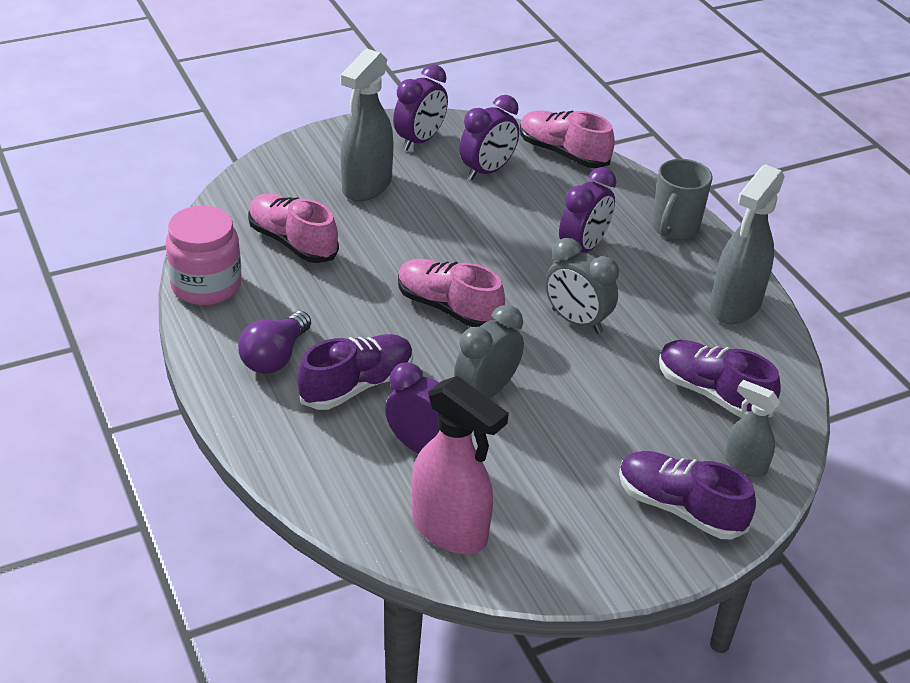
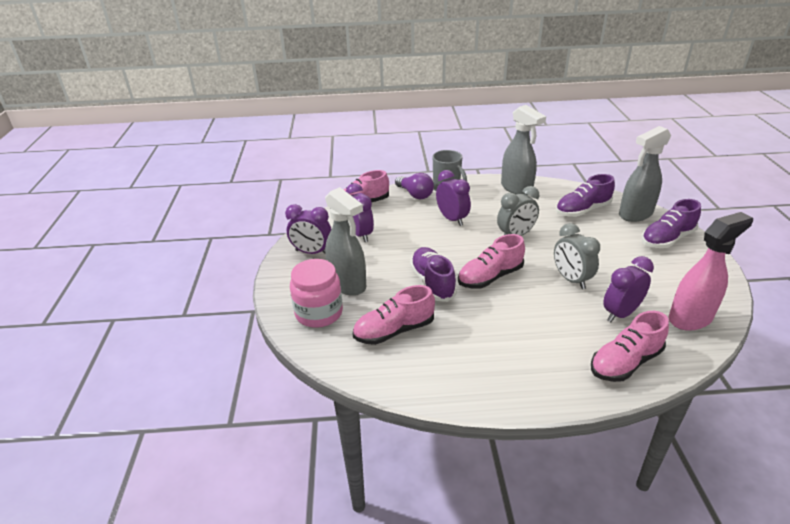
camera: 65 degrees left, 5 degrees down
pink jar [165,205,242,305] -> pink jar moved to [290,259,343,328]
purple light bulb [238,311,311,374] -> purple light bulb moved to [395,173,434,199]
purple shoe [297,334,413,410] -> purple shoe moved to [410,247,457,302]
purple clock [393,64,448,151] -> purple clock turned 135 degrees clockwise [285,204,331,254]
grey spray bottle [725,380,780,477] -> grey spray bottle [619,126,671,222], size x1.79
none -> pink shoe [591,311,669,382]

